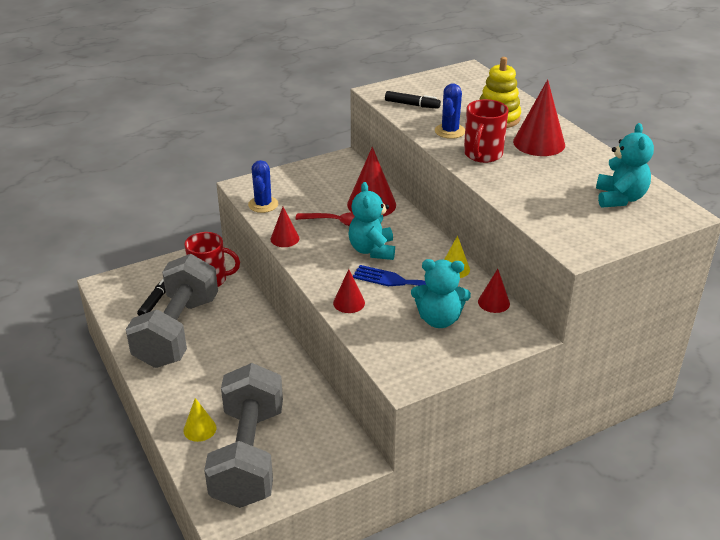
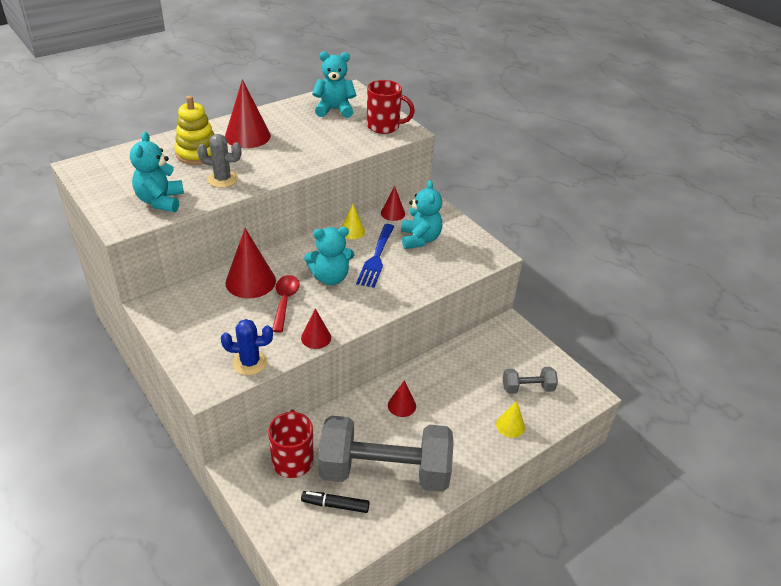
camera: 100 degrees left, 5 degrees up
grey dumbbell [204,363,283,508] -> grey dumbbell [503,367,558,394], size x0.45
red cone [333,269,365,313] -> red cone moved to [388,380,416,417]
black marker [385,91,441,109] -> turquoise teddy bear [130,132,184,212]
blue cactus [435,83,465,139] -> grey cactus [197,134,241,188]
red mug [464,99,509,163] -> red mug moved to [367,80,415,134]

